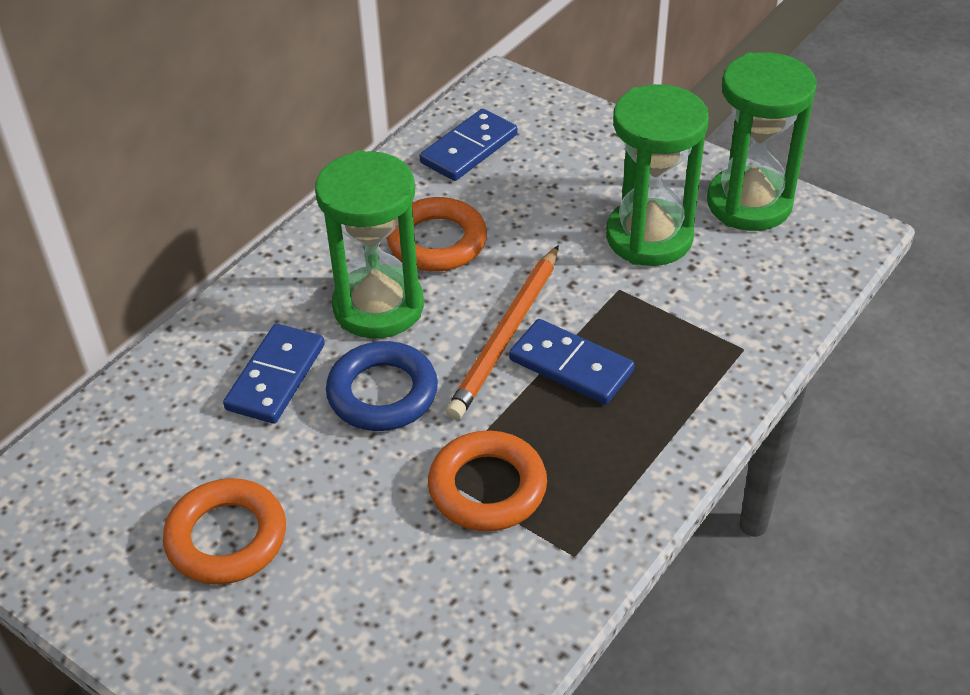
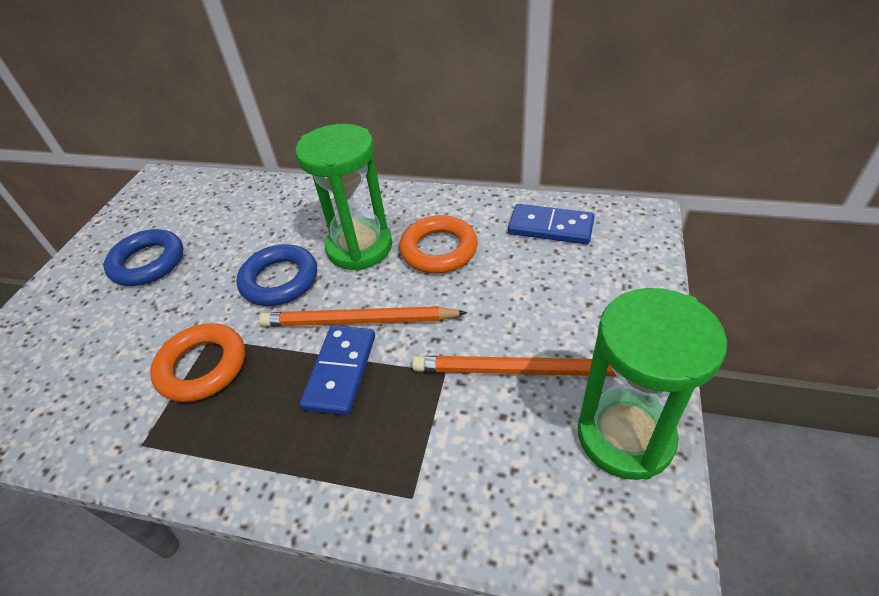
camera: 70 degrees right, 0 degrees up
orange ring [163,478,286,585] -> blue ring [103,229,183,286]
blue domino [223,324,325,424] -> none
green hourglass [606,84,709,266] -> orange pencil [412,356,616,376]

